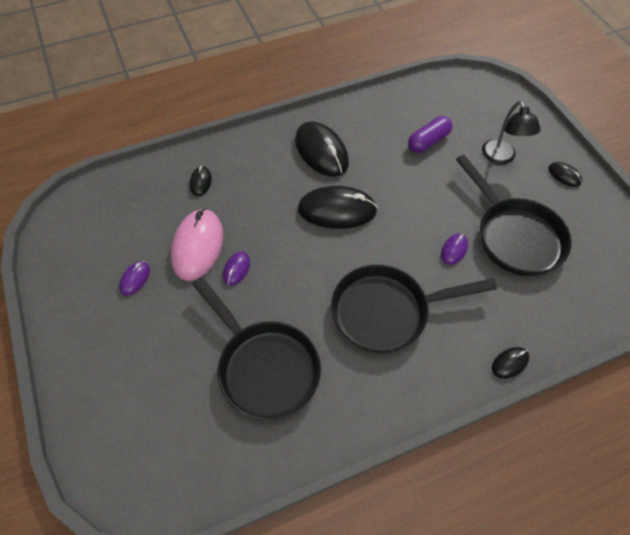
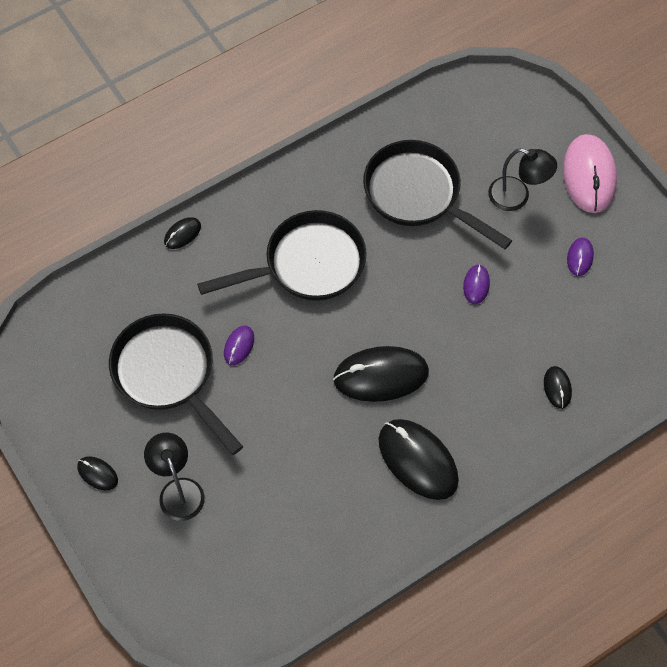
camera: 170 degrees right, 5 degrees up
pink mouse [171,208,223,281] -> pink mouse moved to [563,134,617,213]
purple capsule [408,116,452,153] -> none
none -> black lamp [488,148,557,211]

